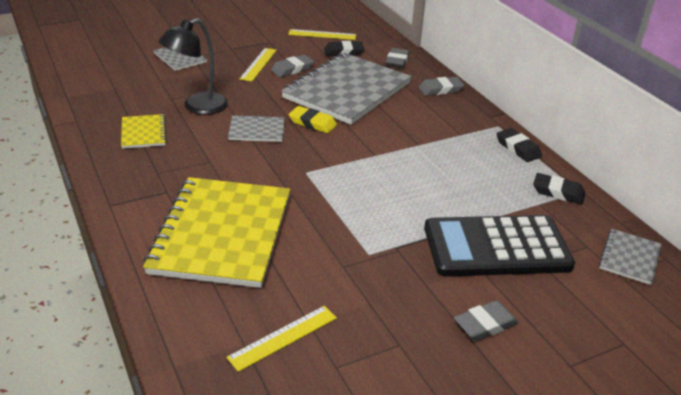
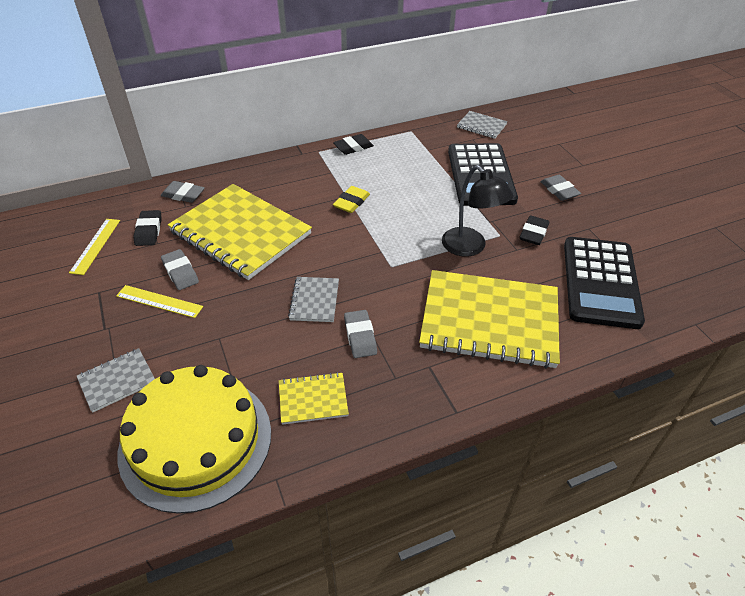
camera: 85 degrees left, 10 degrees up
black lamp [158,18,228,115] -> black lamp moved to [442,165,514,257]
yellow ruler [226,306,337,372] -> black calculator [564,237,645,329]
grey notebook [281,53,412,125] -> yellow notebook [168,184,312,280]
yellow eraser [289,106,337,133] -> yellow eraser moved to [333,186,370,213]
grey eraser [419,77,464,96] -> grey eraser moved to [344,310,377,358]
black eraser [533,173,585,204] -> black eraser moved to [520,216,549,245]
none -> yellow cake [118,365,271,514]

